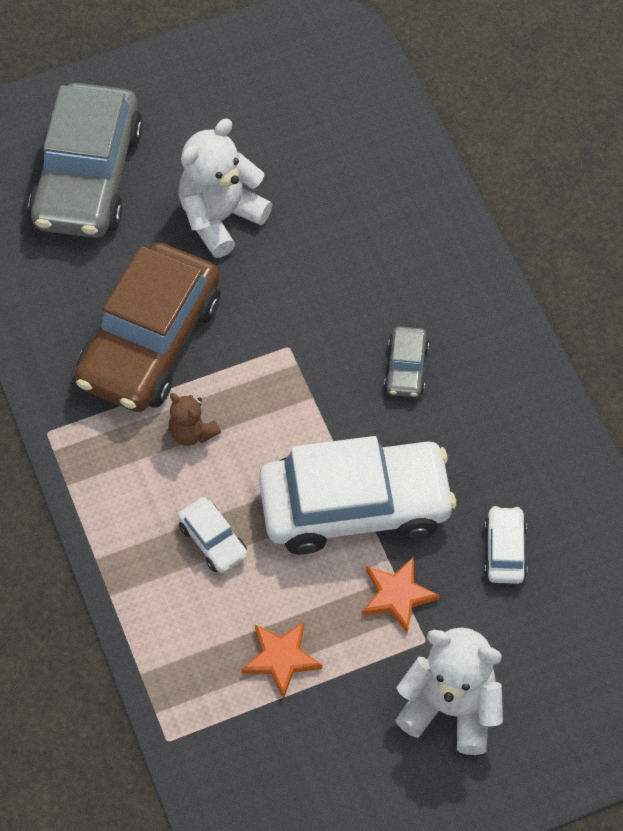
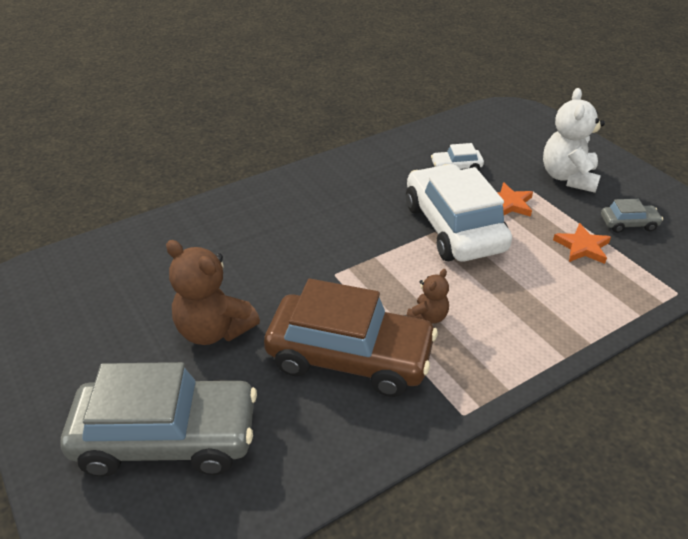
camera: 100 degrees left, 20 degrees down
white teddy bear [178,119,272,258] -> brown teddy bear [166,240,260,345]
white car [178,497,248,573] -> none
grey car [384,326,429,397] -> grey car moved to [601,199,663,233]

